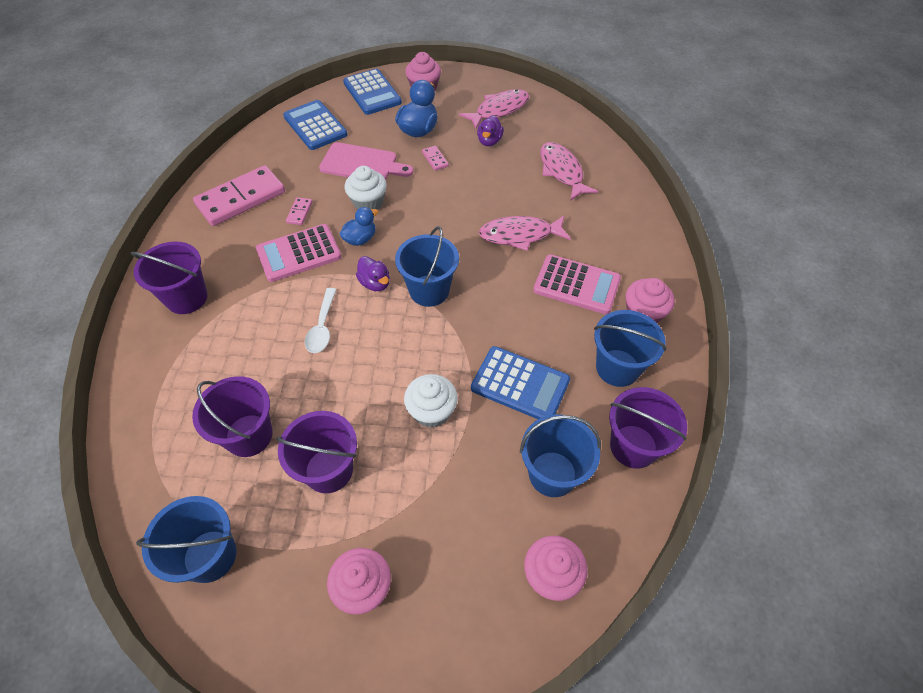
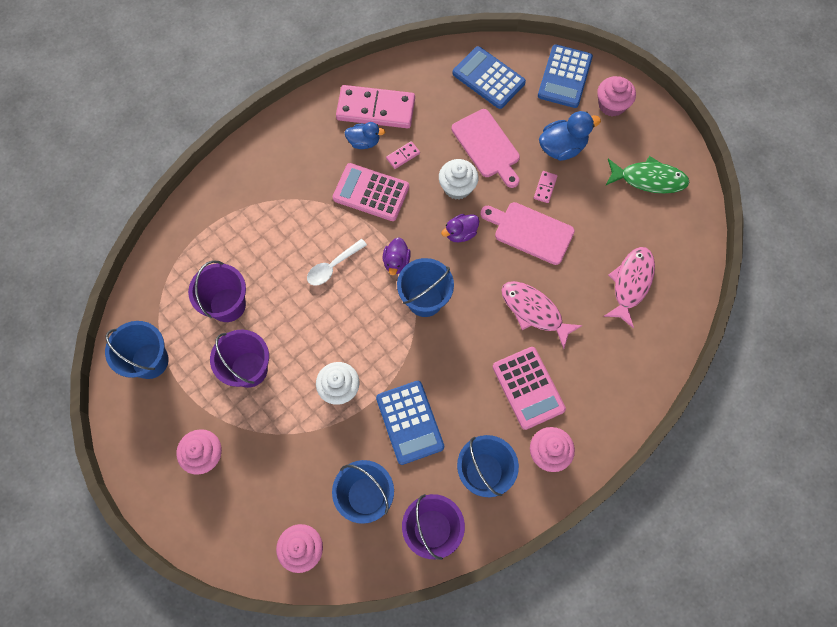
camera: 45 degrees right, 15 degrees up
purple bucket [131,242,208,314] -> none
blue calculator [283,100,348,150] -> blue calculator turned 60 degrees counterclockwise [453,46,526,109]
blue duck [339,207,378,246] -> blue duck moved to [344,122,385,149]
pink fish [459,89,529,129] -> green fish [606,156,689,193]
purple duck [477,116,504,146] -> purple duck moved to [441,214,479,243]
none -> pink cutting board [480,202,575,265]

